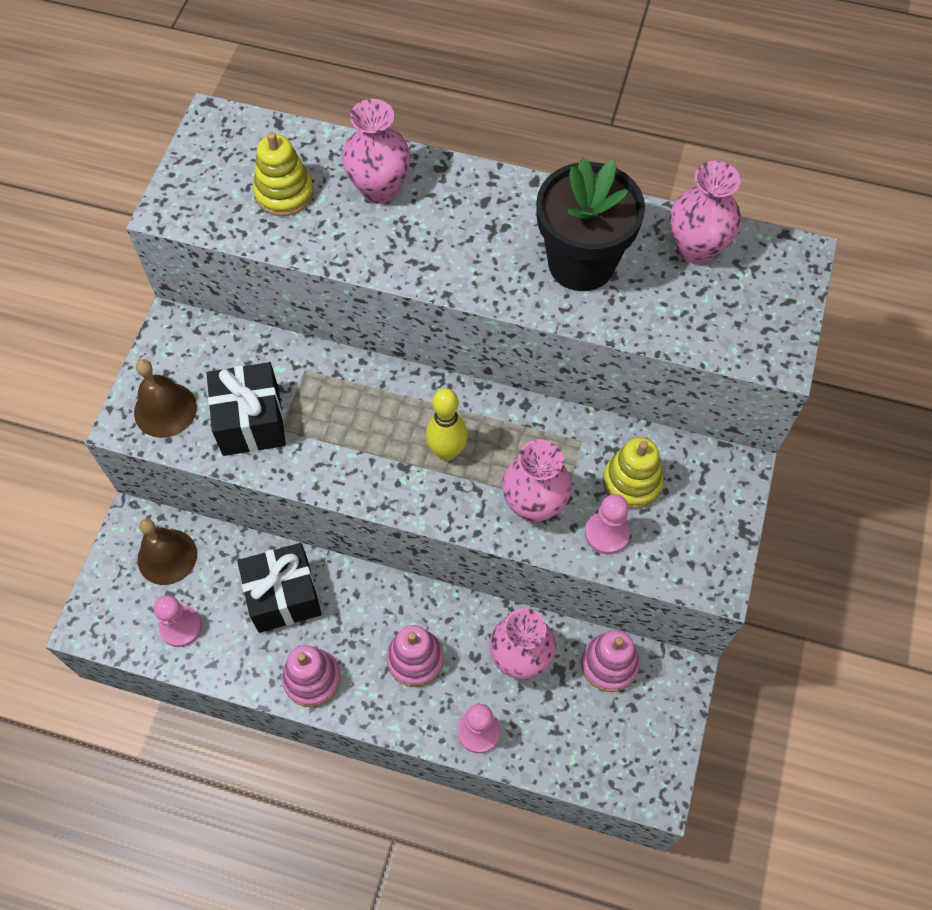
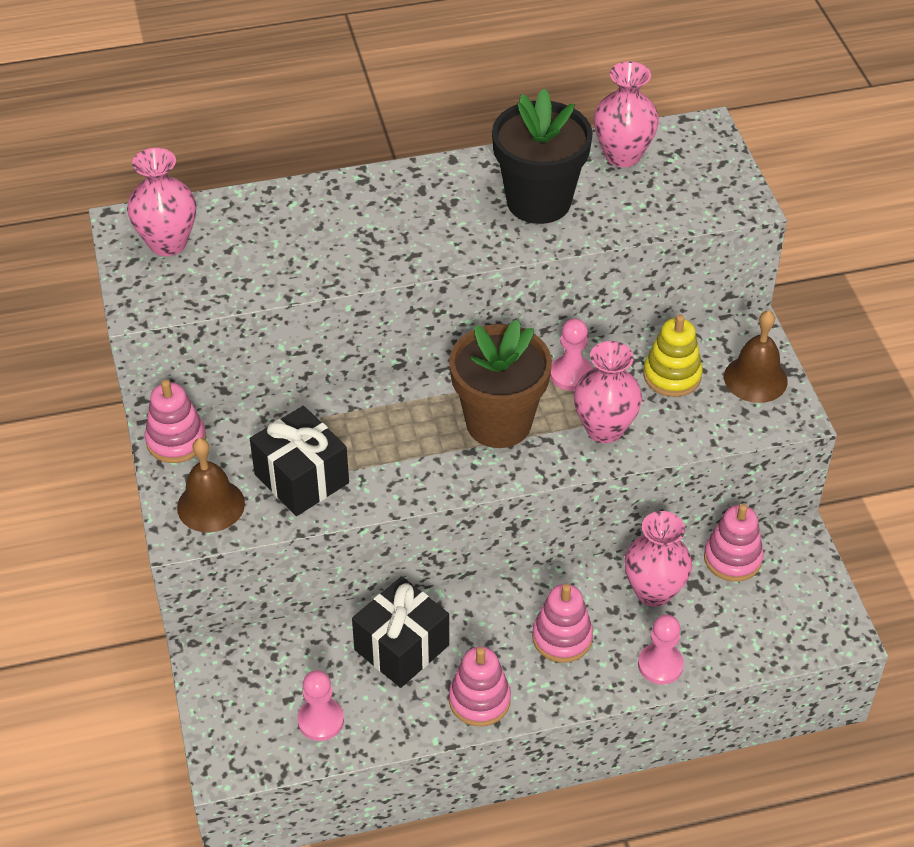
camera: 30 degrees left, 15 degrees down
brown bell [137,519,197,585] -> brown bell moved to [724,310,788,403]
yellow stacking toy [253,132,313,216] -> none
pink vase [342,99,411,204] -> pink vase moved to [127,148,196,256]
yellow bowling pin [426,388,468,461] -> brown flower pot [449,319,552,448]
pink pawn [585,494,630,554] -> pink pawn moved to [550,318,593,391]
none -> pink stacking toy [145,380,206,463]

